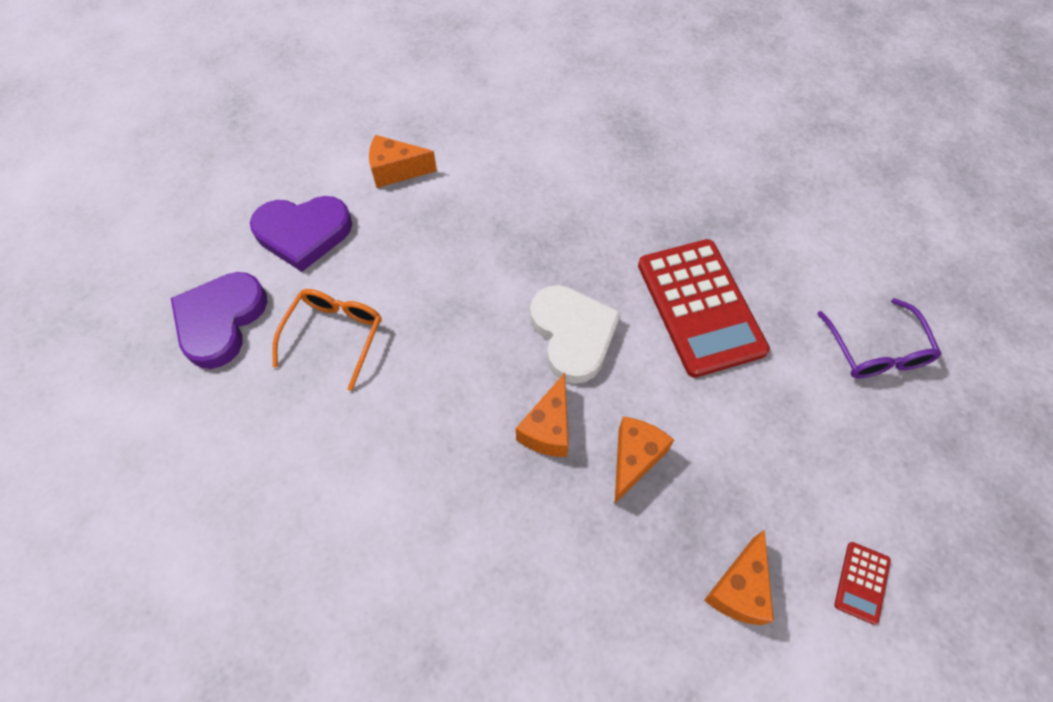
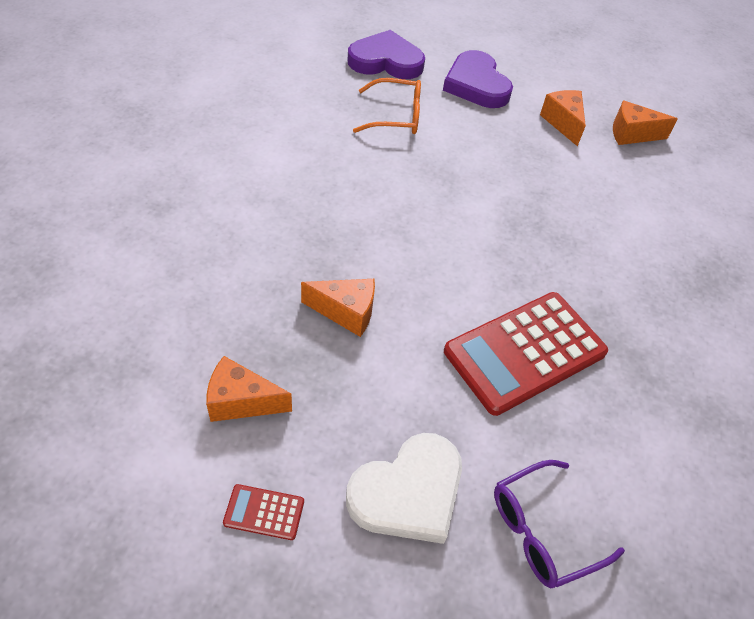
camera: 70 degrees right, 10 degrees down
orange cheese [516,373,569,457] -> orange cheese moved to [613,100,678,145]
white heart [530,285,621,384] -> white heart moved to [346,433,462,544]

